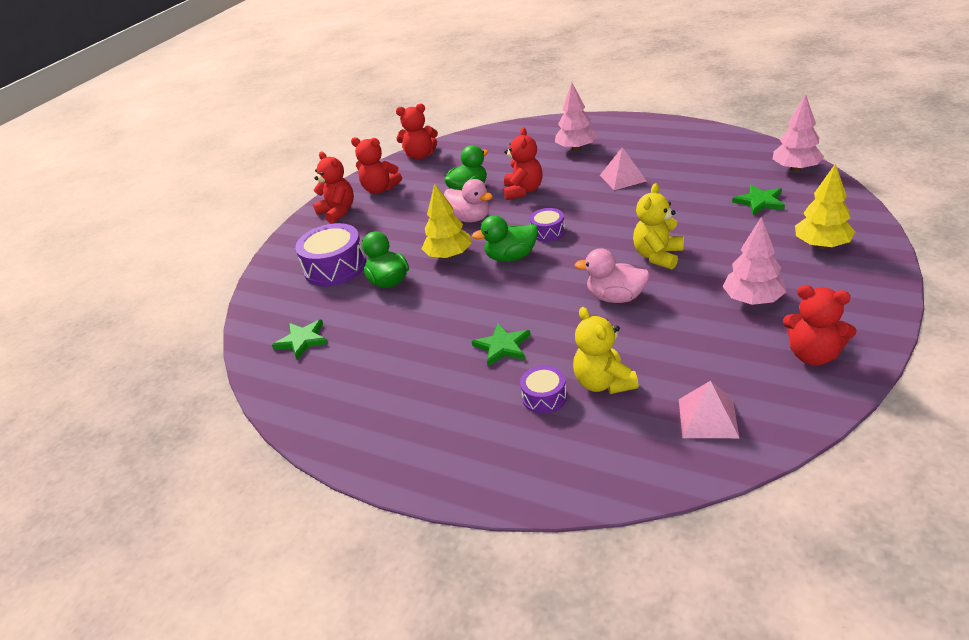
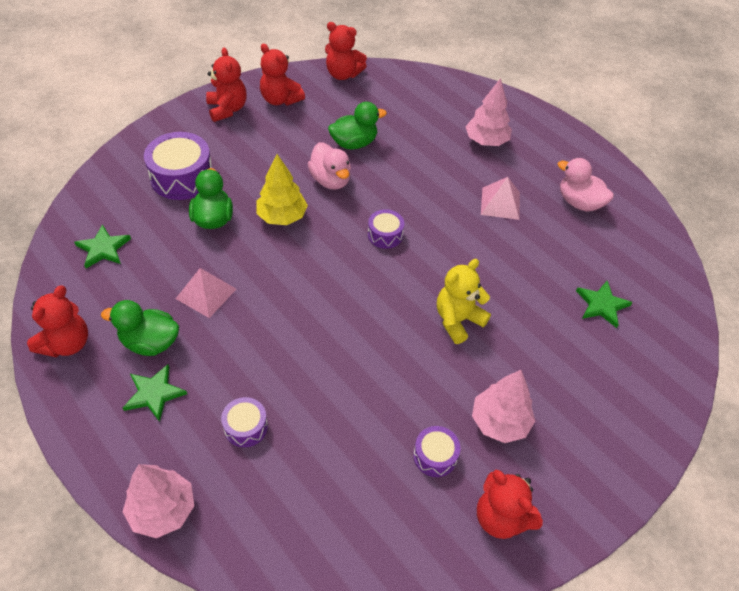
camera: 15 degrees right, 15 degrees up
green star [471,323,531,366] -> green star moved to [123,364,187,422]
green duck [472,215,538,262] -> green duck moved to [101,300,179,356]
red teddy bear [504,127,543,200] -> red teddy bear moved to [27,285,88,357]
yellow teddy bear [573,307,639,394] -> none
pink duck [574,248,650,303] -> pink duck moved to [557,158,614,212]
pink pyramid [679,381,739,438] -> pink pyramid moved to [176,268,236,318]
pink tree [773,94,824,172] -> pink tree moved to [123,464,194,538]
yellow tree [795,164,855,249] -> none
none -> purple drum [413,426,460,477]

